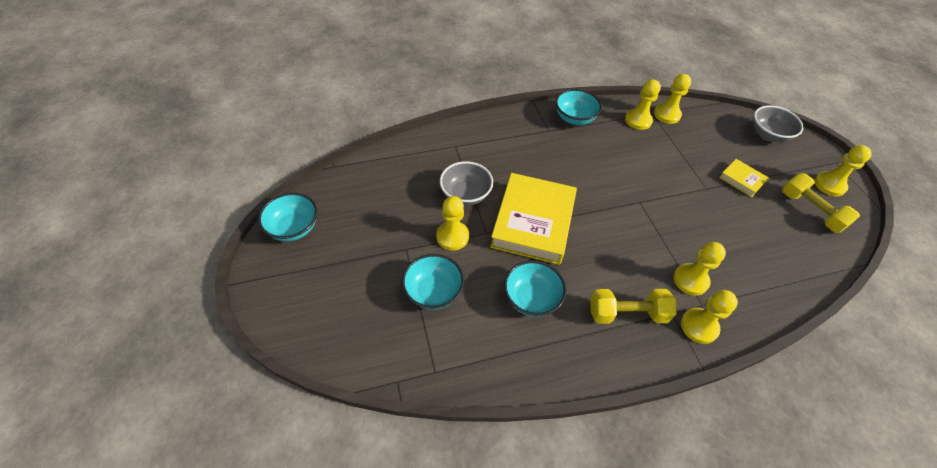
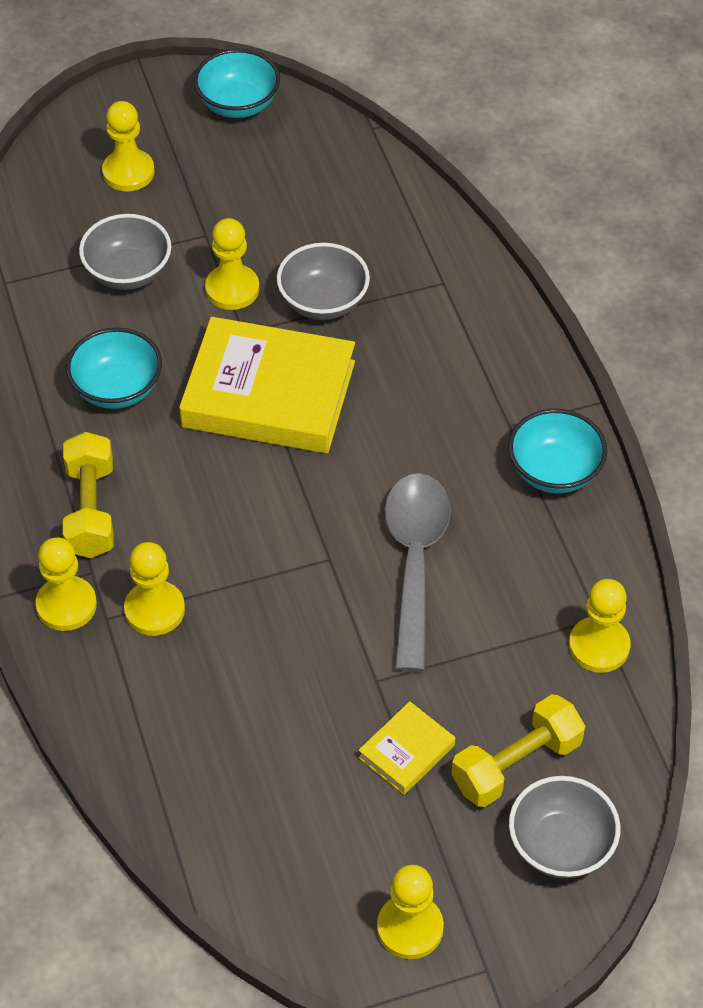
camera: 90 degrees right, 0 degrees up
turquoise bowl [402,254,464,310] -> grey bowl [79,214,171,290]
yellow pawn [625,79,661,130] -> yellow pawn moved to [102,101,155,191]
yellow dumbbell [782,173,860,233] -> yellow dumbbell moved to [451,694,585,807]
none -> grey spoon [384,473,451,672]

